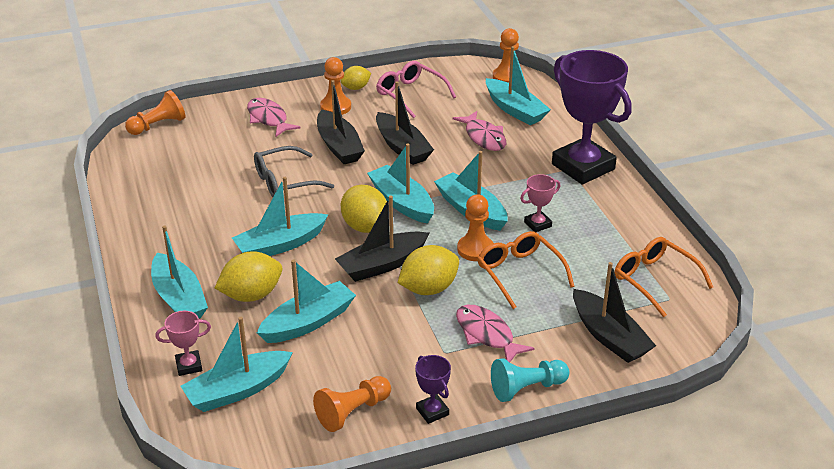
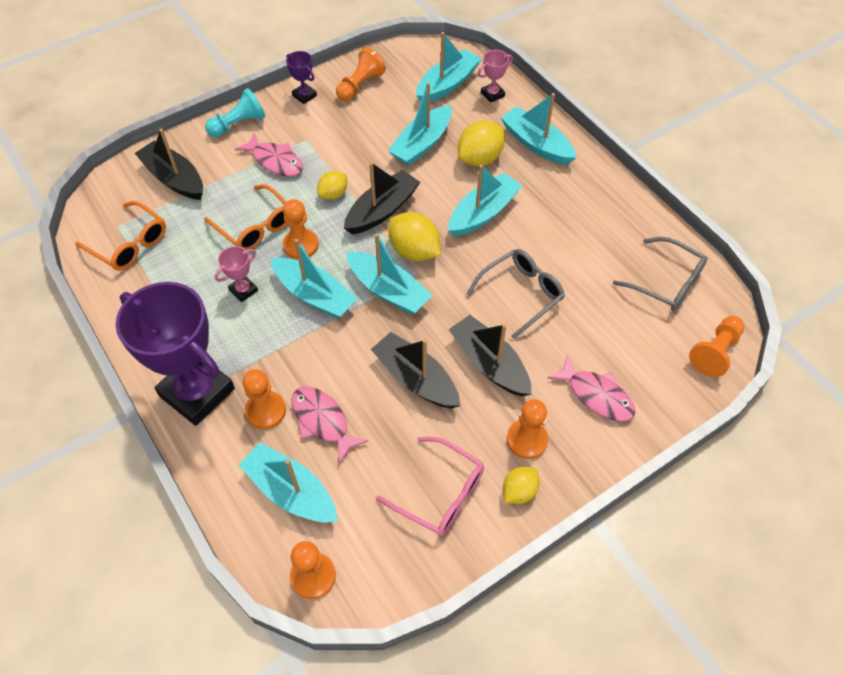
camera: 165 degrees right, 20 degrees up
yellow lemon [398,245,459,295] -> yellow lemon [317,171,347,200], size x0.61
none -> orange pawn [243,369,286,429]
none -> grey glasses [613,237,708,311]

